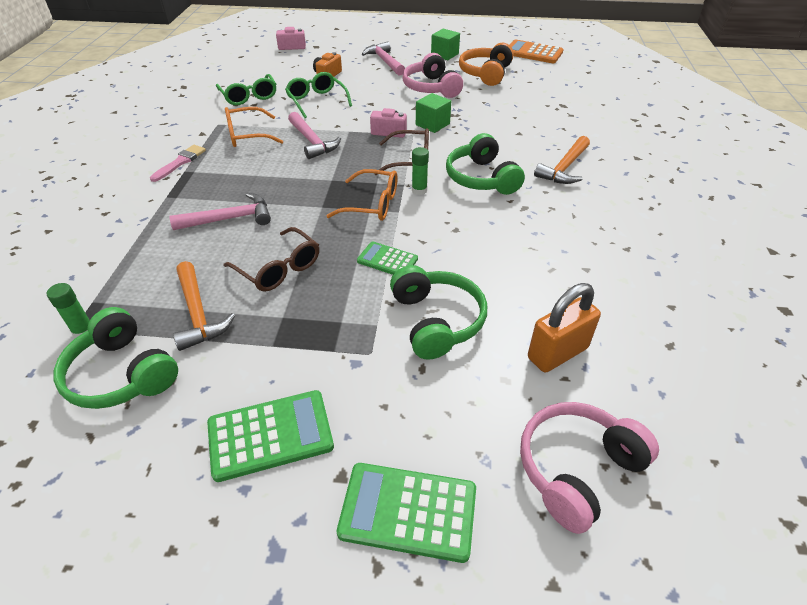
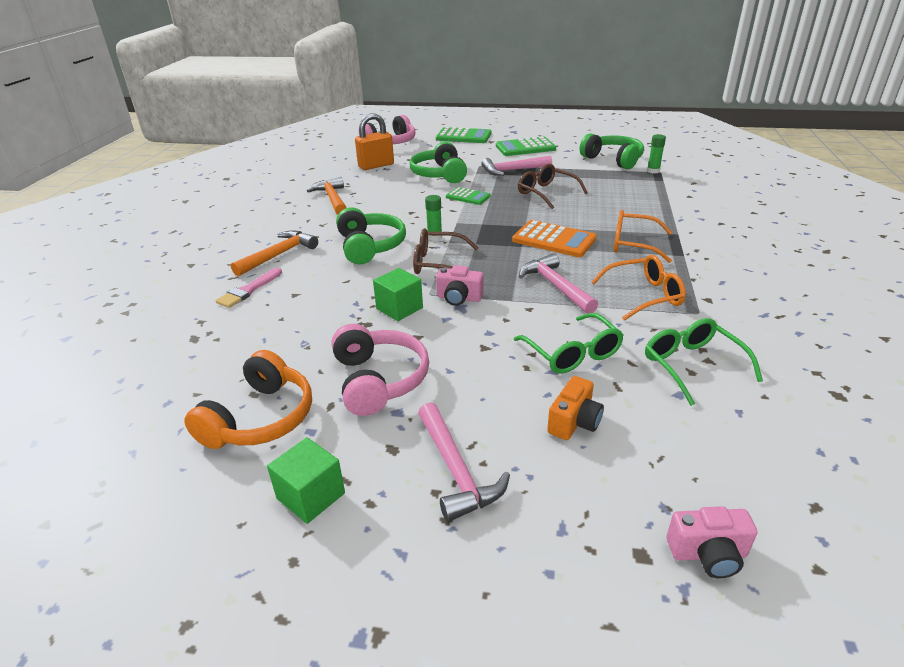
camera: 175 degrees left, 10 degrees down
pink brush [150,145,206,182] -> pink brush moved to [216,268,282,308]
pink hammer [170,193,271,230] -> pink hammer moved to [481,156,552,176]
orange hammer [173,261,236,351] -> orange hammer moved to [307,177,347,215]
orange glasses [327,169,398,221] -> orange glasses moved to [614,210,672,263]
orange calculator [510,40,564,63] -> orange calculator moved to [512,220,597,257]

